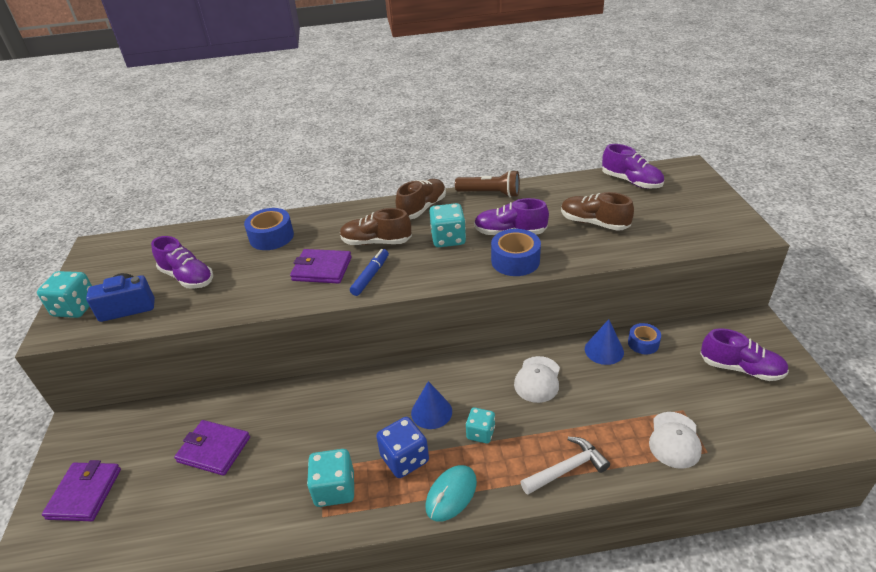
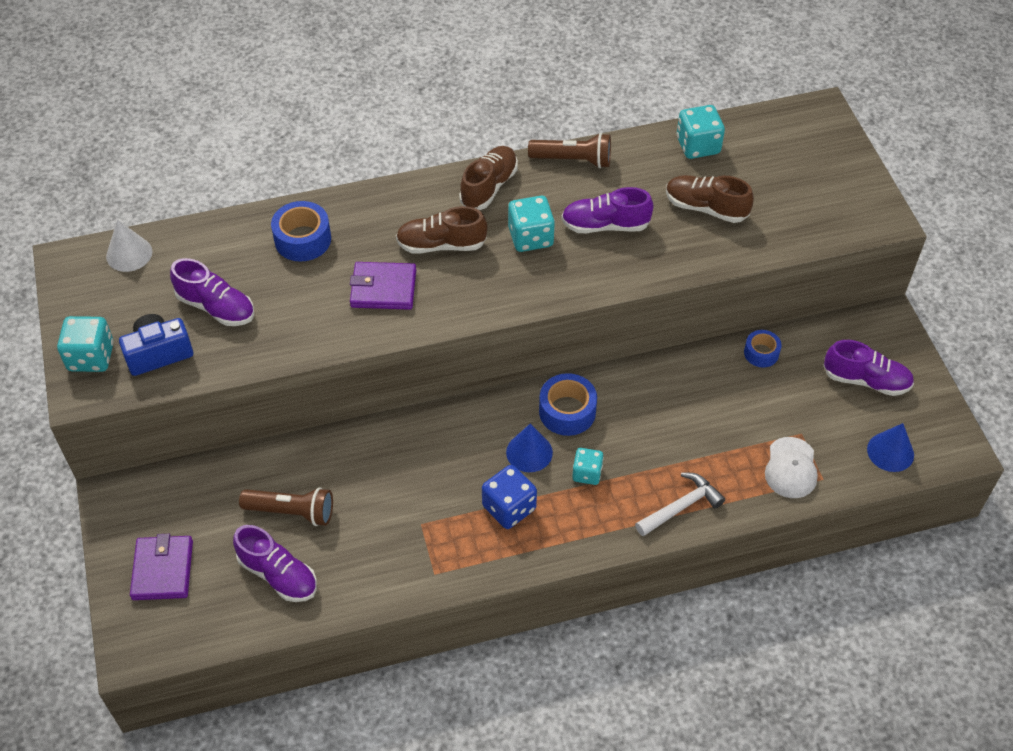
camera: 10 degrees left, 15 degrees up
purple wallet [174,420,250,476] -> brown flashlight [239,487,333,526]
turquoise dice [307,449,354,507] -> turquoise dice moved to [677,105,725,159]
blue marker [350,249,389,296] -> none
turquoise mouse [426,465,477,522] -> none
blue tape [491,229,541,276] -> blue tape moved to [539,373,597,436]
white cap [514,356,560,403] -> none
blue cone [585,319,624,365] -> blue cone moved to [867,423,914,472]
purple shoe [602,144,664,189] -> purple shoe moved to [233,525,317,602]
none -> white cone [106,220,152,272]

